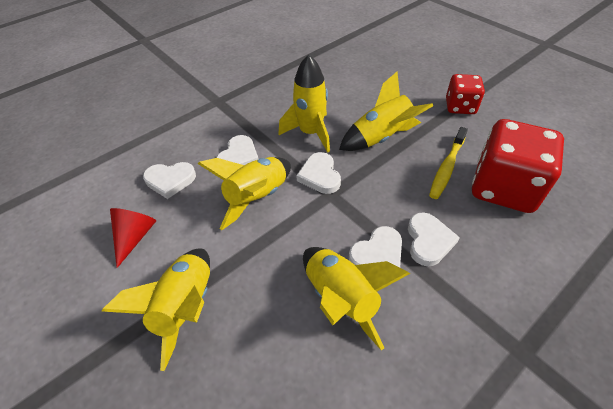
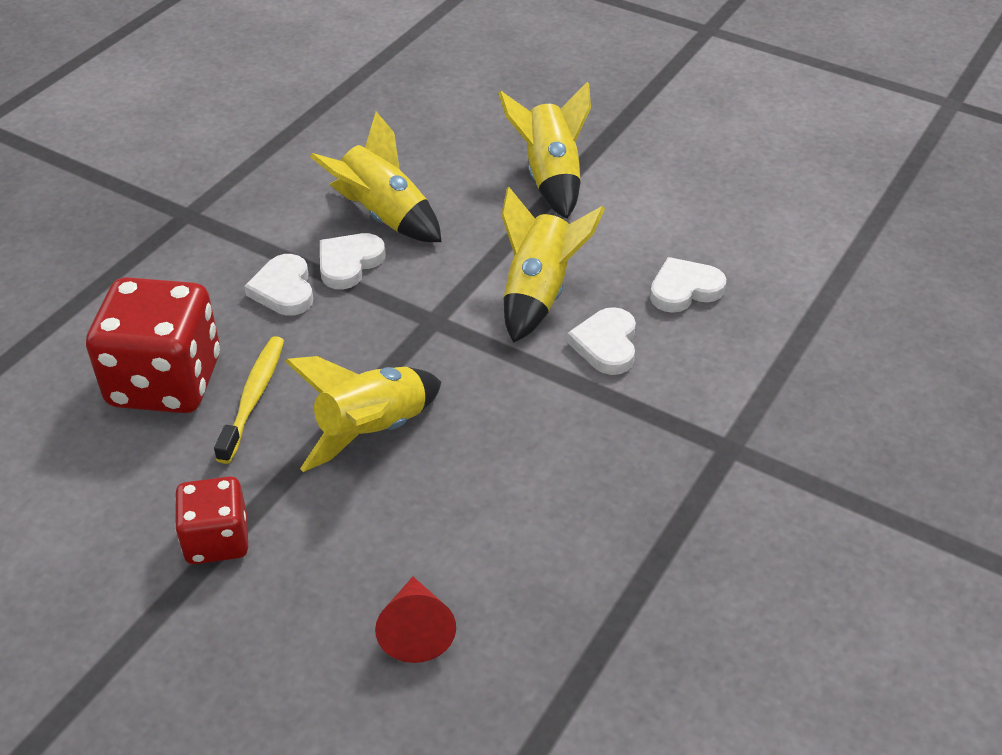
camera: 160 degrees right, 5 degrees down
red cone [110,208,156,268] -> red cone moved to [375,577,456,663]
yellow rocket [278,54,330,153] -> none
white heart [296,152,341,194] -> none

